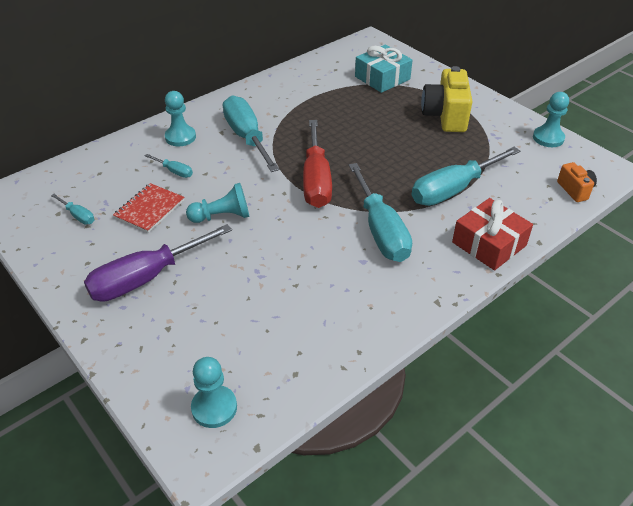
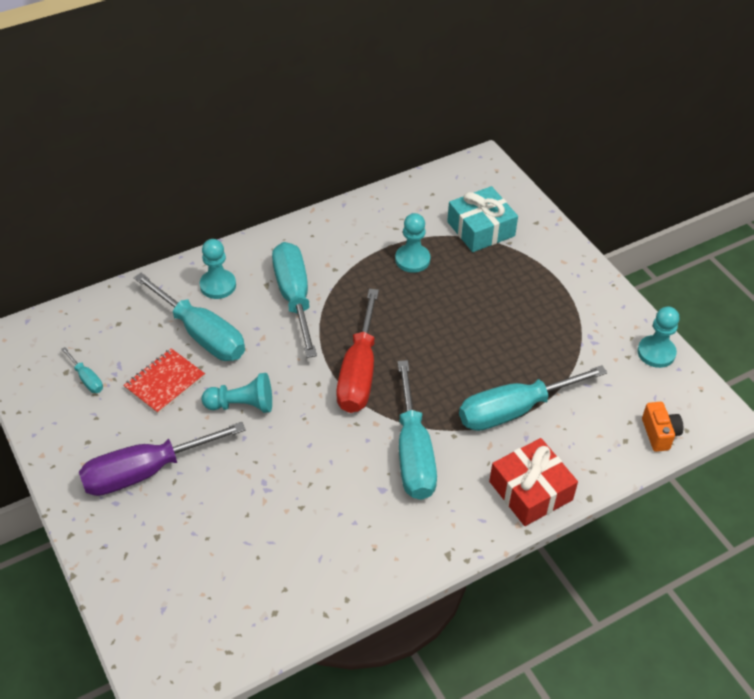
camera: 10 degrees right, 5 degrees up
turquoise screwdriver [145,154,193,178] -> turquoise screwdriver [134,273,245,361], size x2.26
turquoise pawn [191,357,237,428] -> turquoise pawn moved to [395,213,430,273]
yellow camera [421,66,472,132] -> none

